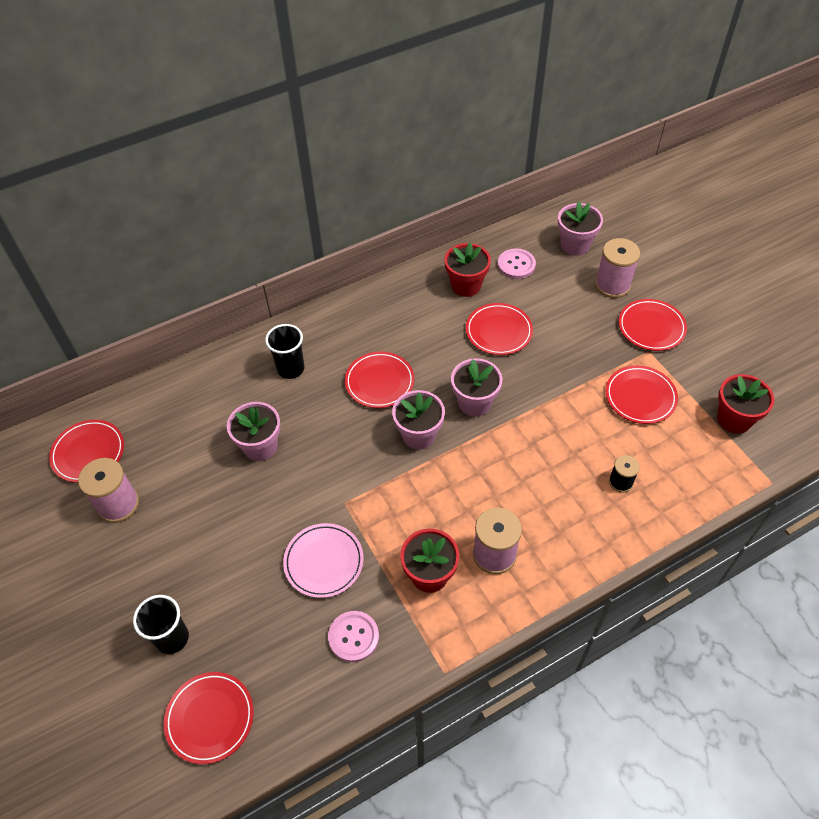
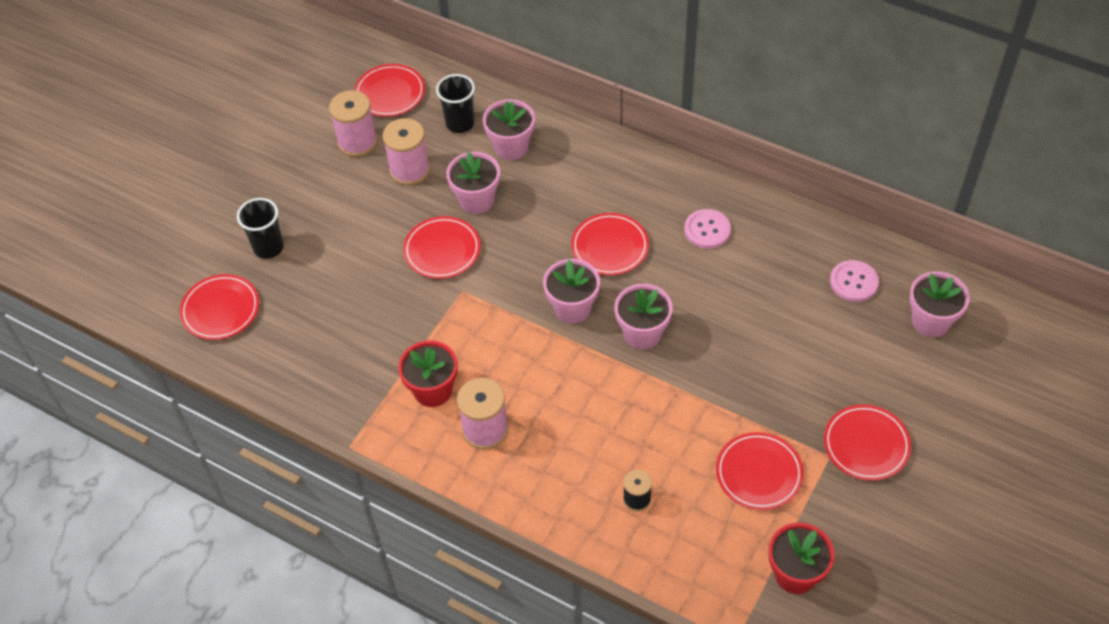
camera: 60 degrees right, 0 degrees up
black cup [265,324,304,379] -> black cup moved to [436,74,475,133]
pink plate [283,523,364,598] -> none
pink button [328,611,379,662] -> pink button moved to [684,209,731,249]
red flower pot [444,242,491,297] -> none
red plate [466,303,533,355] -> red plate moved to [403,216,481,279]
pink spool [595,238,640,298] -> pink spool moved to [382,118,430,185]
none -> pink flower pot [483,99,535,160]

